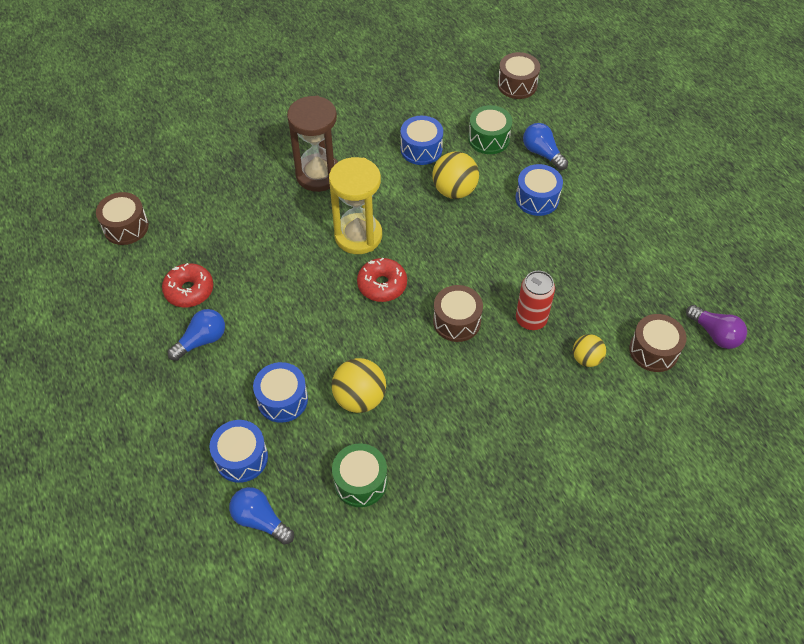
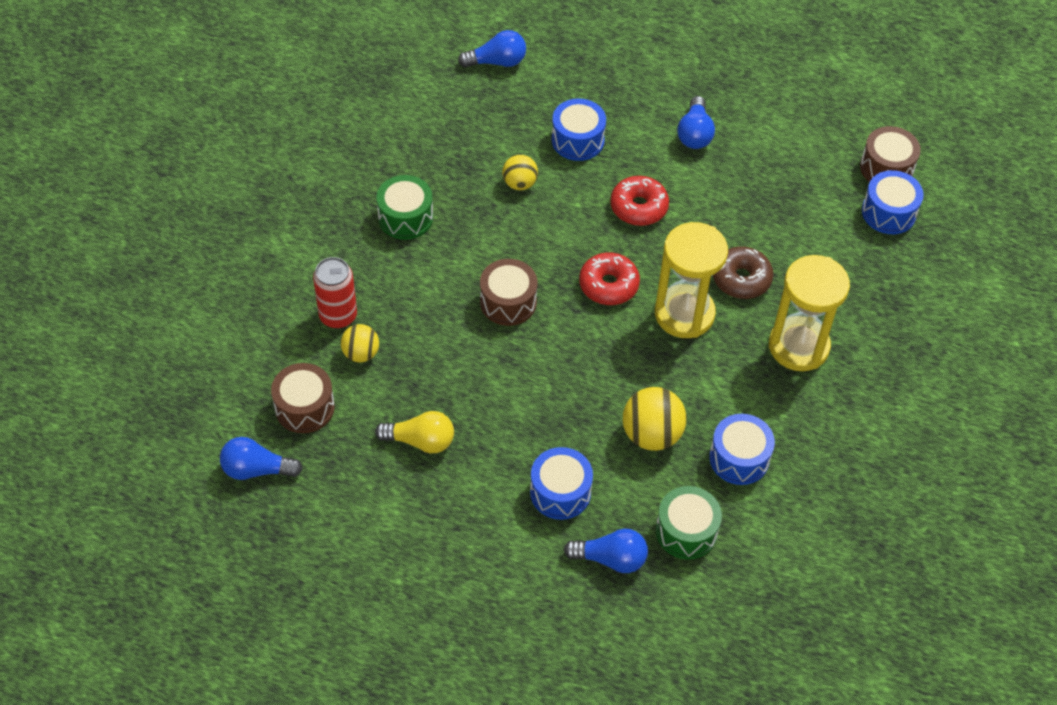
camera: 135 degrees right, 0 degrees up
red donut [162,263,213,307] -> red donut moved to [610,176,669,226]
blue drum [210,420,268,483] -> blue drum moved to [862,170,924,234]
brown hourglass [287,96,338,192] -> yellow hourglass [769,255,850,371]
yellow ball [332,358,386,413] -> yellow ball [502,154,538,190], size x0.62
green drum [332,443,387,507] -> green drum moved to [376,175,433,240]
brown drum [498,52,540,99] -> none
red can [516,271,555,330] -> red can moved to [313,257,357,329]
purple light bulb [686,305,747,349] -> blue light bulb [220,437,303,480]
none -> yellow light bulb [375,411,454,453]
none -> brown donut [713,247,773,299]

